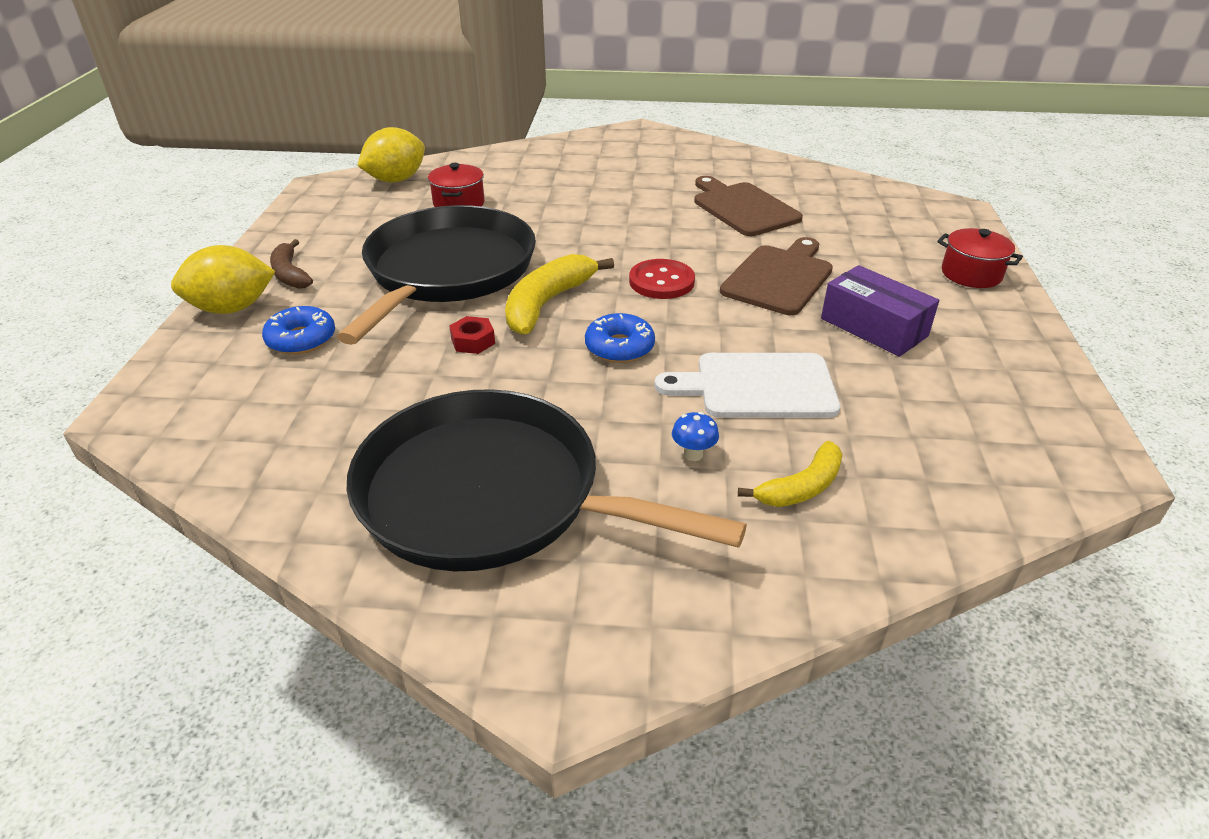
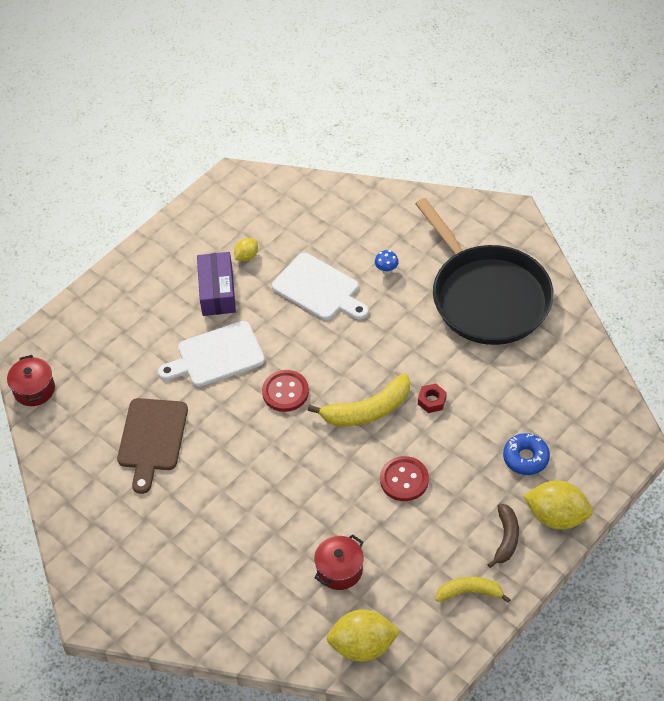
camera: 140 degrees left, 15 degrees up
black pan [337,205,536,345] -> red button [380,456,429,501]
blue donut [585,313,655,363] -> none
brown cutting board [720,237,833,315] -> white cutting board [158,321,265,387]
yellow banana [738,441,843,507] -> yellow banana moved to [435,577,511,603]
red pot [937,228,1023,288] -> red pot moved to [7,355,55,406]
none -> yellow lemon [234,238,258,261]

